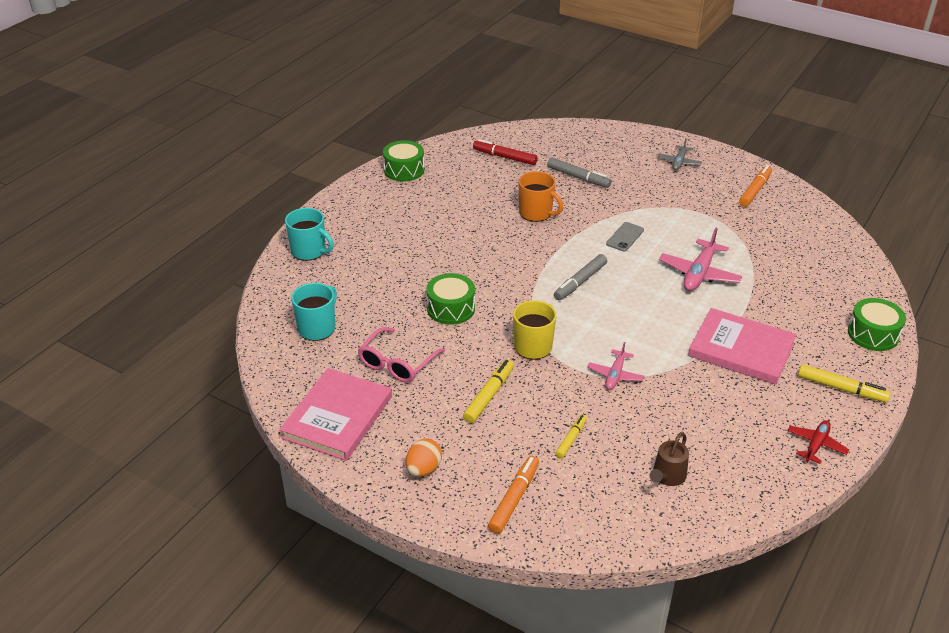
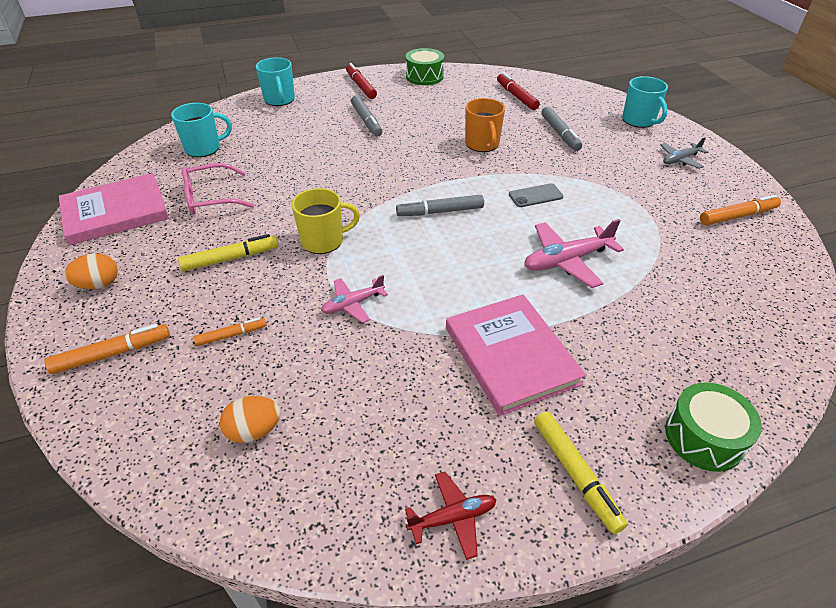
camera: 40 degrees right, 5 degrees up
green drum [427,273,475,325] -> none
yellow marker [555,414,587,459] -> orange marker [194,318,267,346]
brown watering can [650,432,689,486] -> orange egg [220,396,281,443]
none -> red marker [346,63,377,99]
none -> grey marker [351,95,382,137]
none -> turquoise mug [622,76,668,128]

